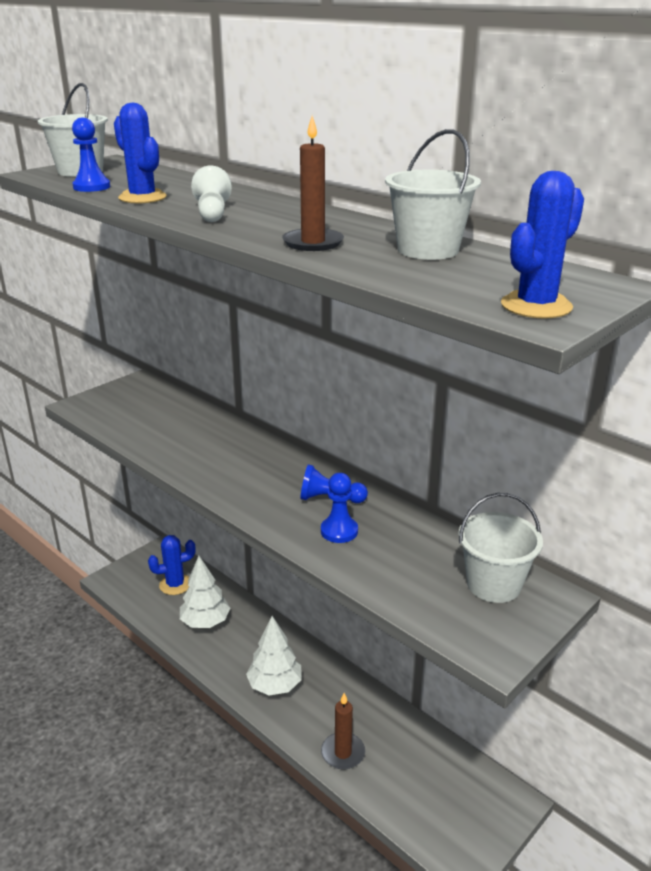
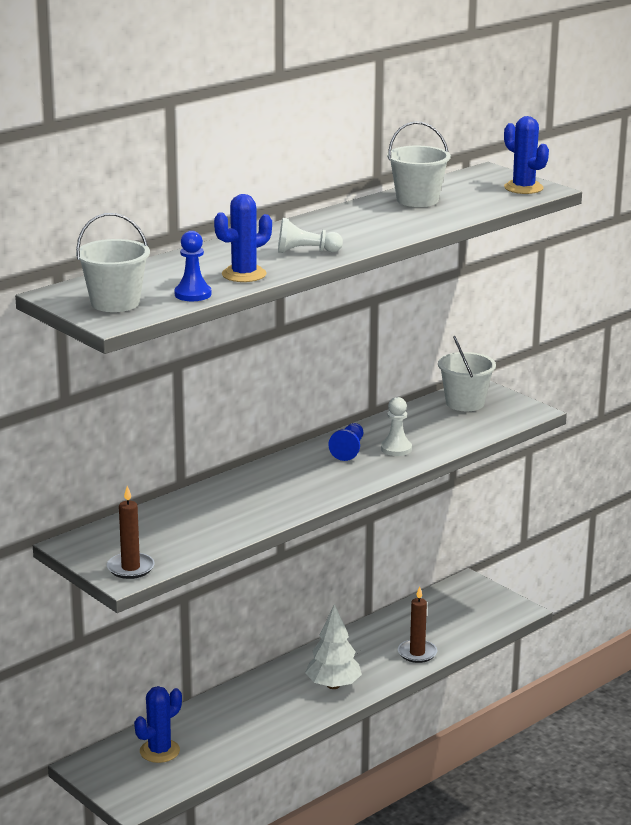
camera: 85 degrees left, 5 degrees down
blue cactus [148,535,195,595] -> blue cactus turned 60 degrees clockwise [134,686,182,763]
white tree [180,556,230,628] -> none
brown candle [282,116,344,251] -> brown candle moved to [107,486,155,579]
blue pawn [321,473,358,543] -> white pawn [381,397,412,456]

